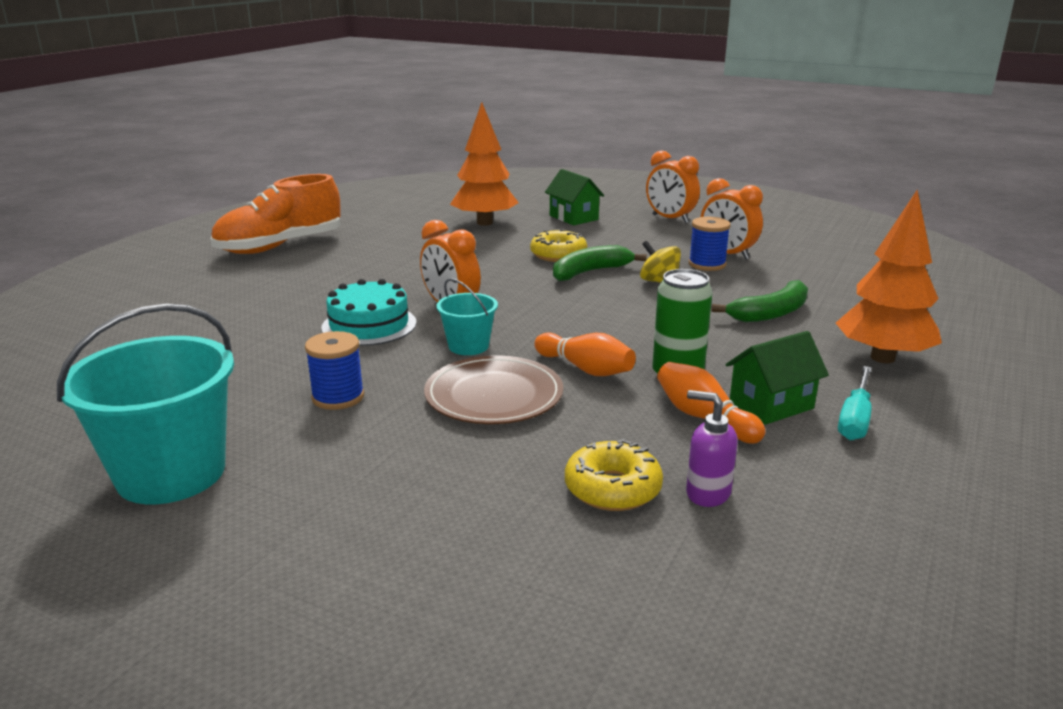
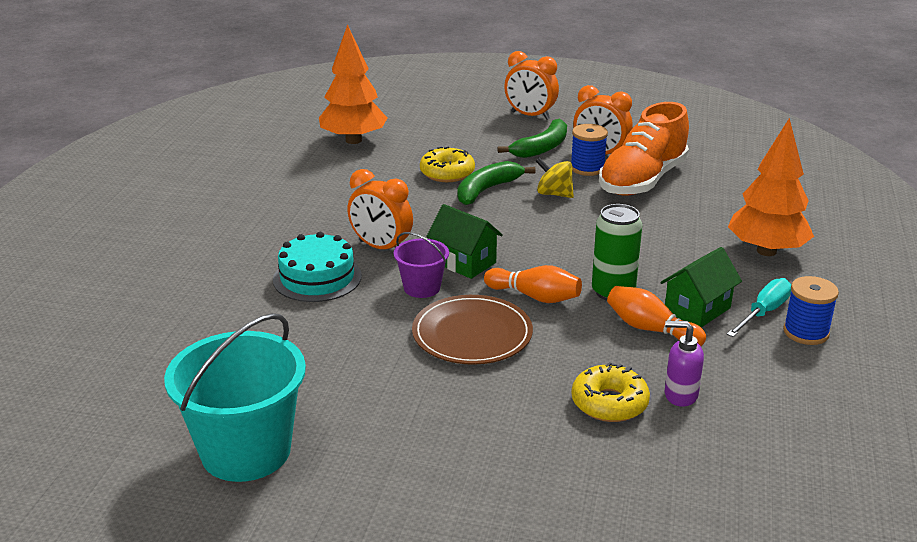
camera: 15 degrees left, 5 degrees up
orange shoe [210,174,341,254] -> orange shoe moved to [599,102,689,196]
blue spool [305,331,364,410] -> blue spool moved to [783,276,839,345]
turquoise bucket [437,278,498,355] -> purple bucket [394,232,449,298]
green house [545,169,604,225] -> green house moved to [426,204,503,279]
green banana [711,280,808,322] -> green banana moved to [497,119,567,158]
turquoise screwdriver [838,366,872,440] -> turquoise screwdriver turned 150 degrees counterclockwise [727,278,791,337]

